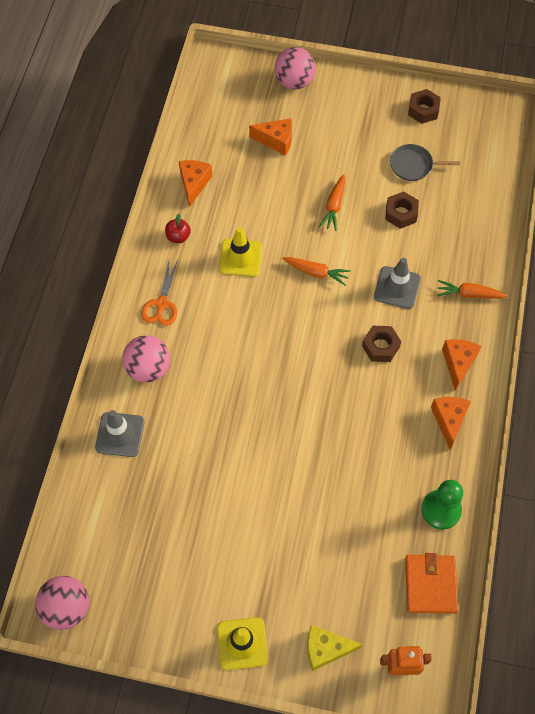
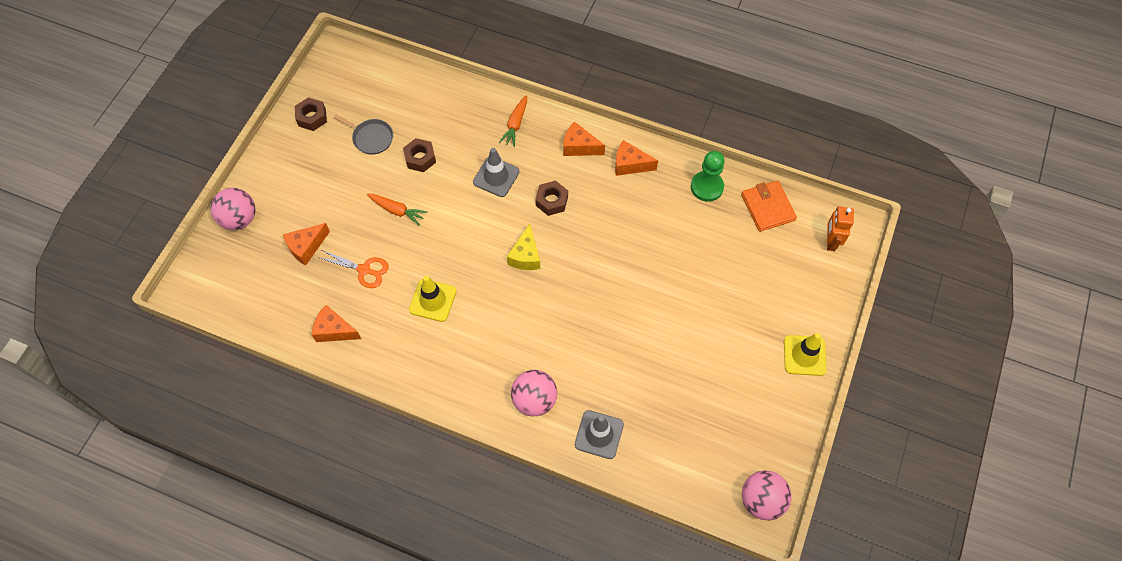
camera: 80 degrees left, 0 degrees up
orange scissors [141,259,178,326] -> orange scissors moved to [317,250,389,288]
red apple [165,214,191,243] -> none
orange cheese [249,118,292,156] -> orange cheese turned 150 degrees counterclockwise [283,223,330,266]
orange carrot [282,257,351,286] -> none
yellow cheese [307,625,363,671] -> yellow cheese moved to [507,223,540,270]
grey pan [390,144,460,181] -> grey pan turned 75 degrees counterclockwise [334,115,393,155]
orange wallet [405,553,458,614] -> orange wallet turned 60 degrees clockwise [741,181,797,232]

